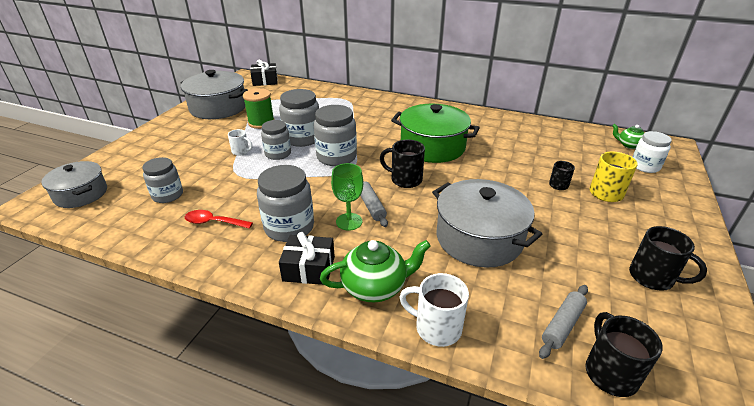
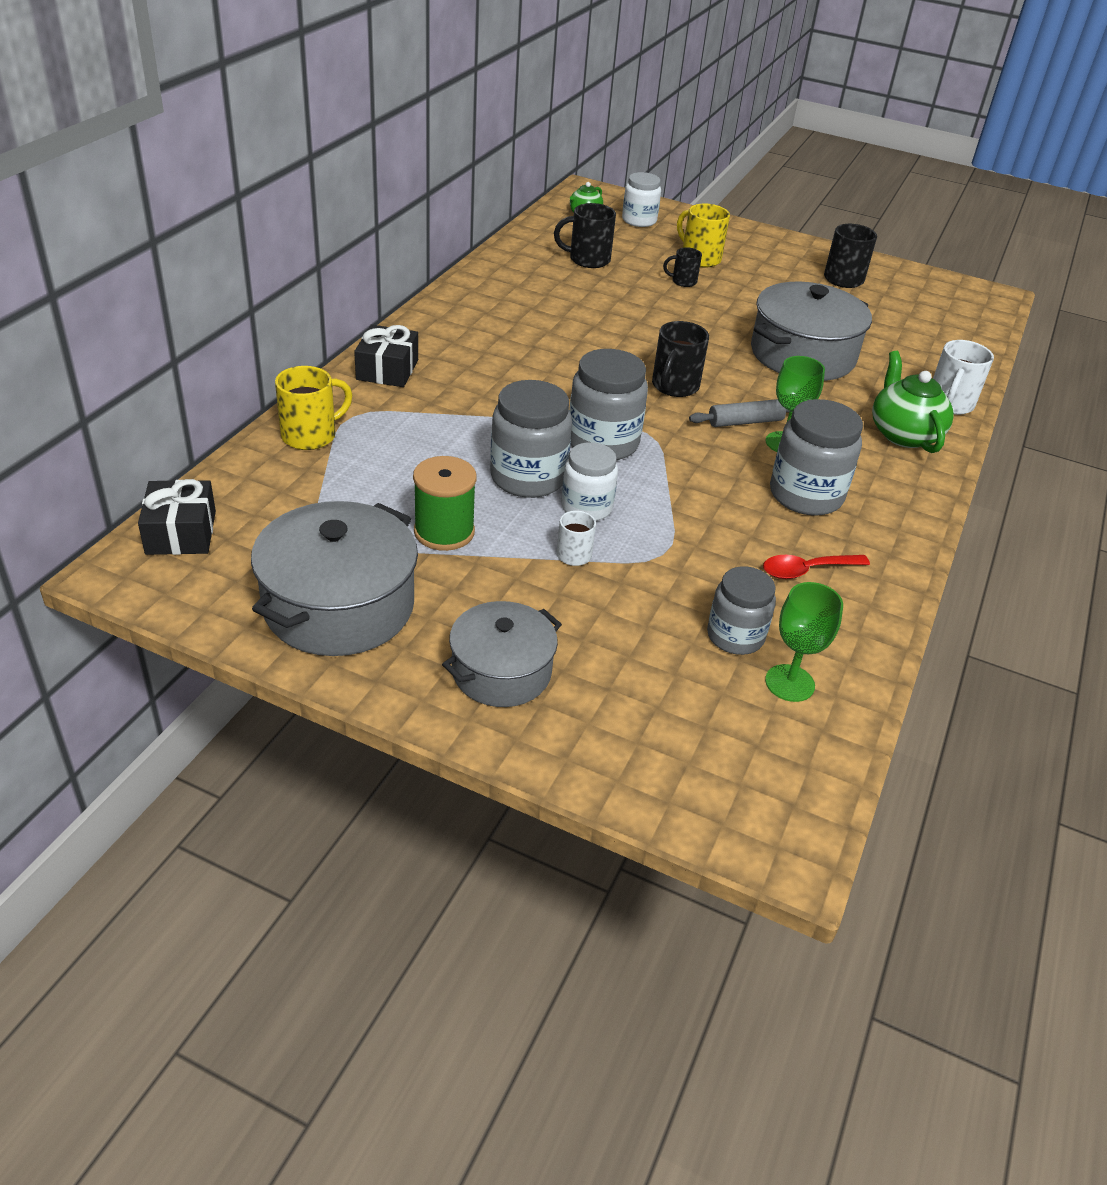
camera: 90 degrees left, 5 degrees up
grey pot [41,161,107,208] -> grey pot moved to [442,601,562,707]
red spoon [185,210,253,229] -> red spoon turned 60 degrees clockwise [763,555,870,579]
grey jar [261,120,291,160] -> white jar [561,442,618,521]
black gift [279,232,335,285] -> black gift moved to [354,325,418,387]
green pot [391,104,480,163] -> none
grey rolling pin [539,285,588,359] -> none
black mug [585,312,663,397] -> black mug moved to [554,203,616,268]
none -> yellow mug [275,366,352,450]
none -> green goblet [765,582,843,702]

